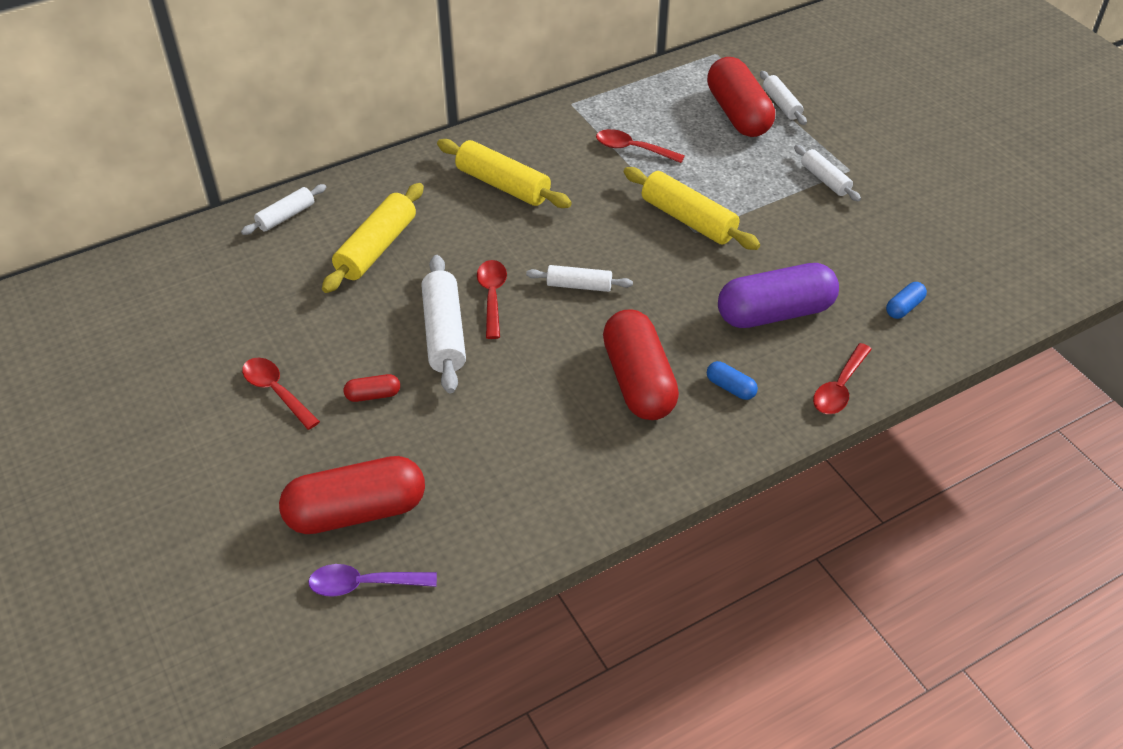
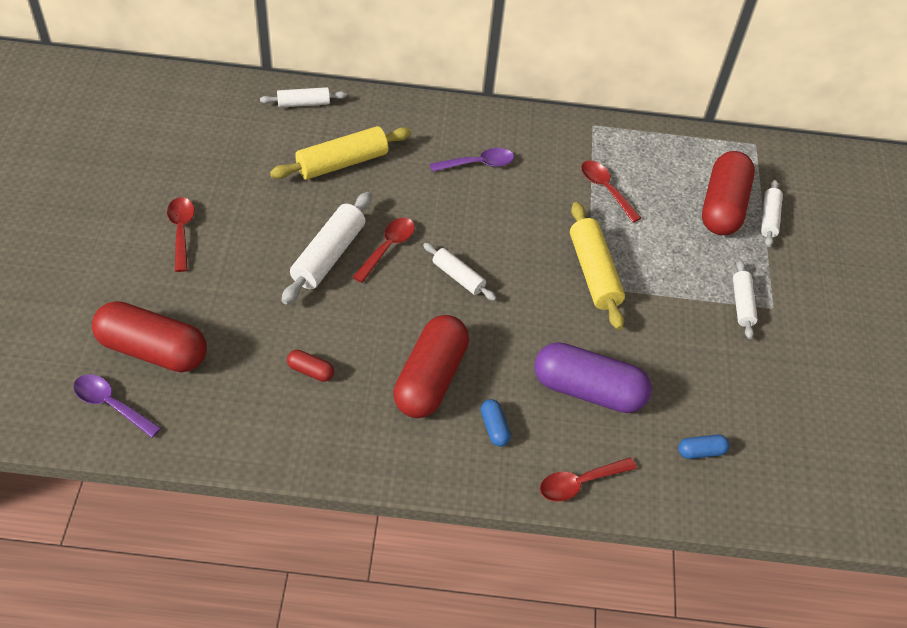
camera: 30 degrees right, 5 degrees up
red capsule [344,374,400,402] -> red capsule moved to [287,350,334,382]
yellow rolling pin [437,139,572,208] -> purple spoon [430,148,514,172]

